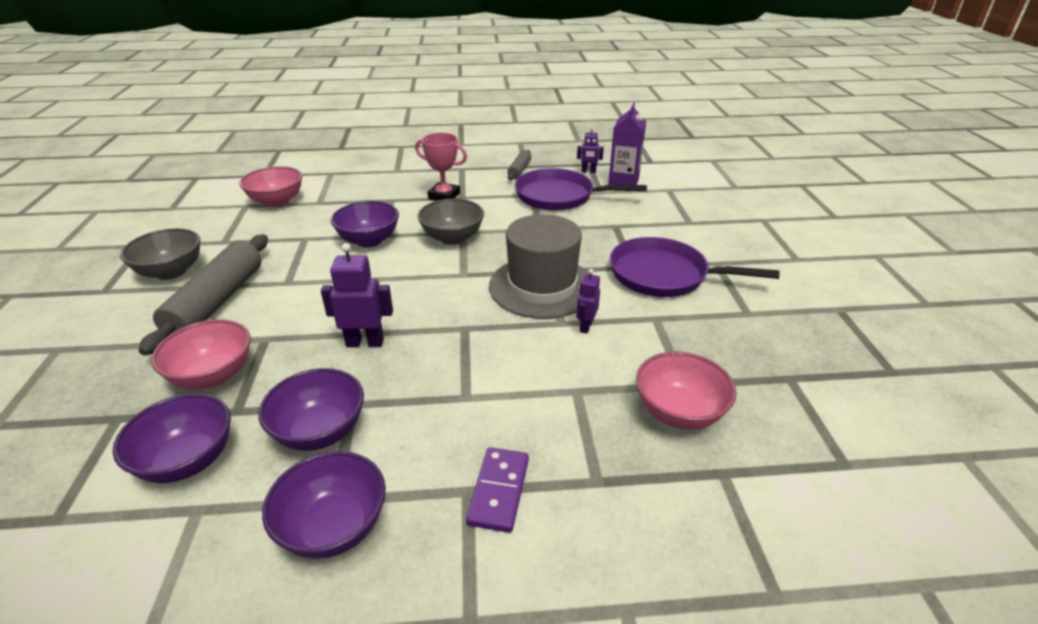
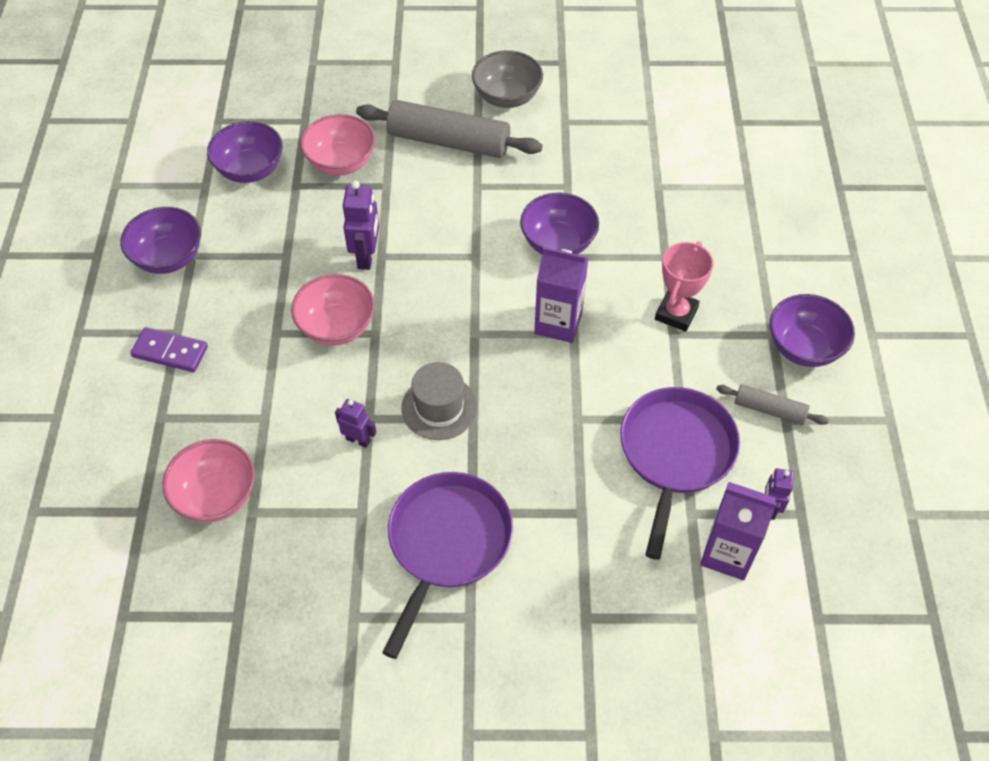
camera: 95 degrees right, 20 degrees up
pink bowl [239,166,302,207] -> pink bowl moved to [291,274,375,346]
purple bowl [259,368,364,451] -> purple bowl moved to [770,294,855,367]
grey bowl [418,199,484,245] -> purple carton [534,247,588,343]
grey hat [489,214,589,319] -> grey hat [401,362,477,440], size x0.61

